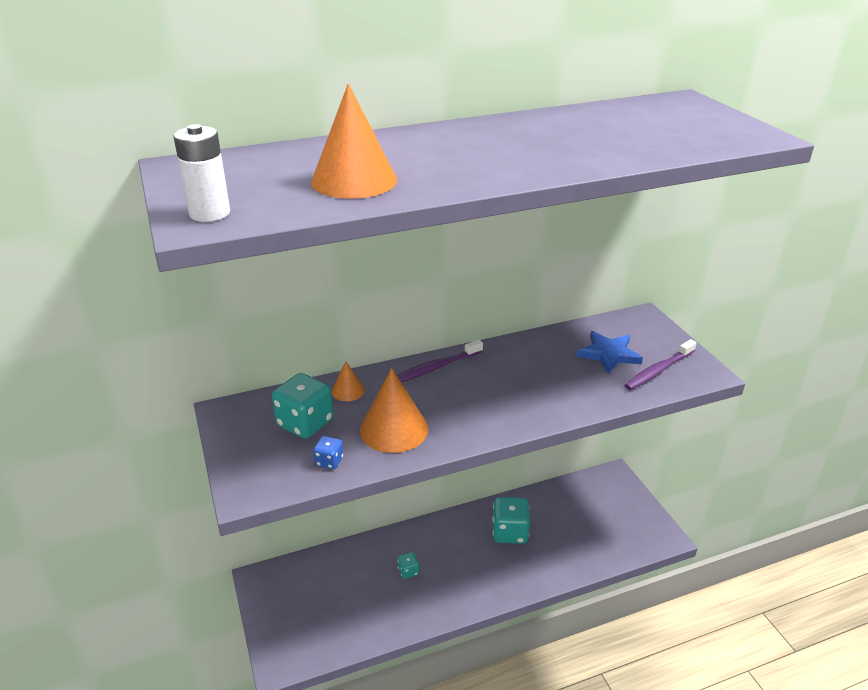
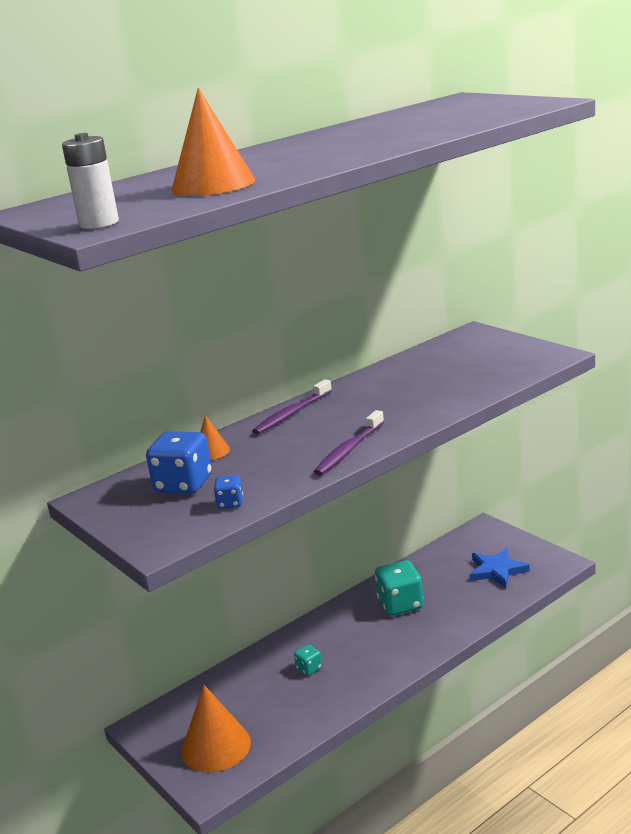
camera: 15 degrees left, 10 degrees down
turquoise dice [272,373,333,439] -> blue dice [146,431,212,494]
orange cone [360,368,428,453] -> orange cone moved to [181,685,251,772]
blue star [577,331,643,374] -> blue star moved to [469,548,530,588]
purple toothbrush [625,339,696,390] -> purple toothbrush moved to [314,410,384,476]

